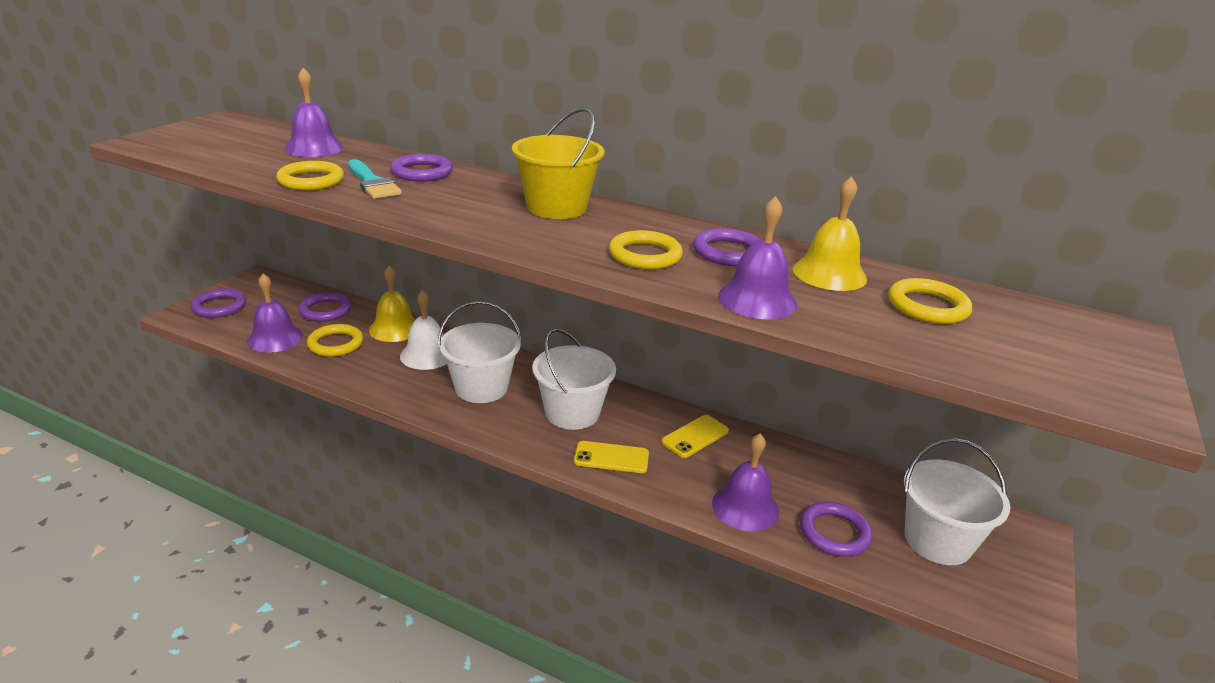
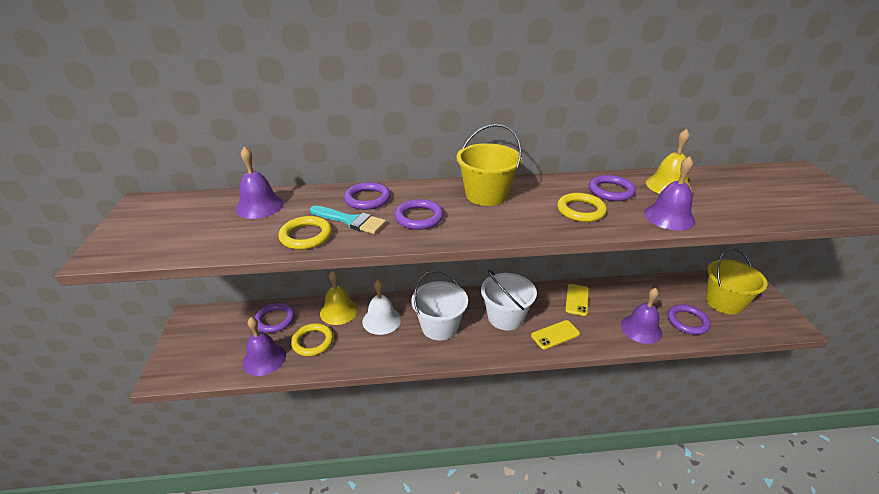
camera: 30 degrees left, 5 degrees up
purple ring [191,289,246,318] -> purple ring moved to [394,199,444,230]
yellow ring [889,278,972,324] -> none
white bucket [904,438,1010,565] -> yellow bucket [706,248,767,315]

